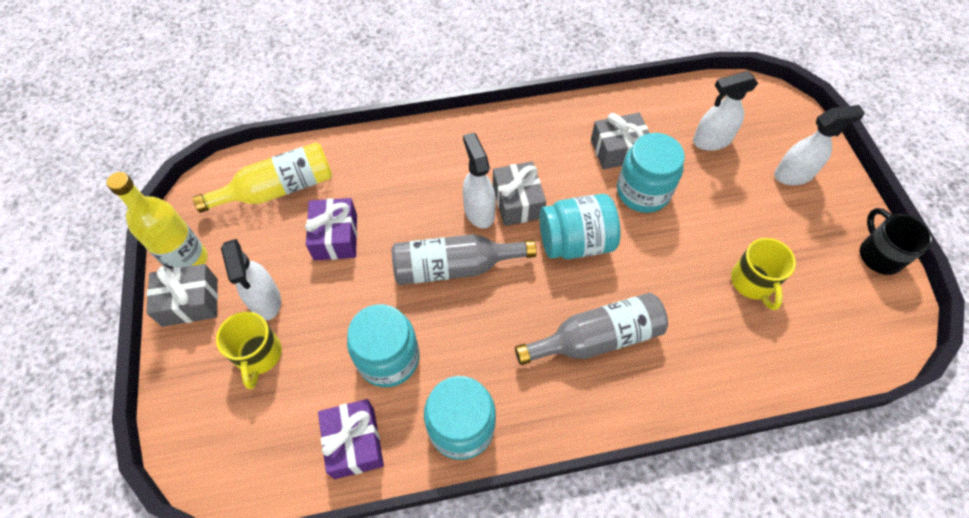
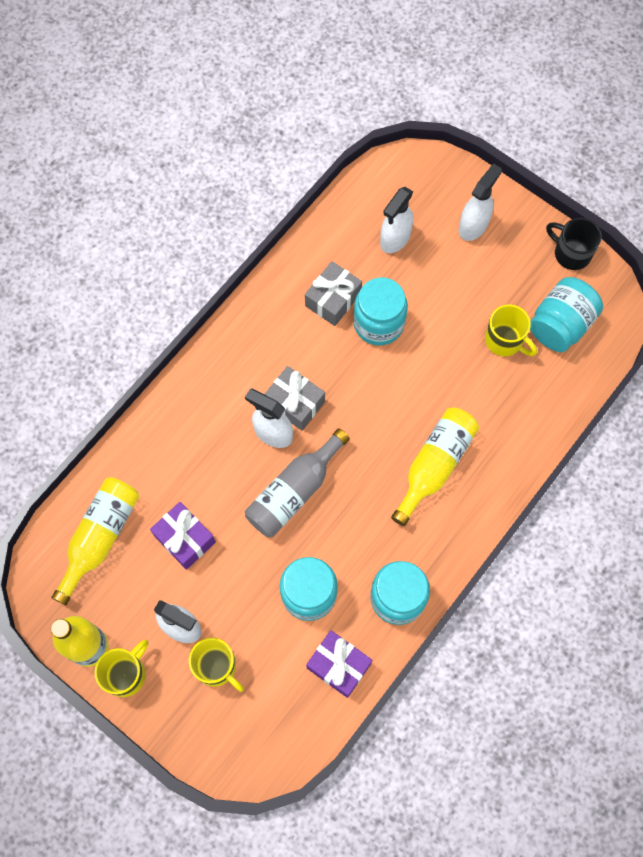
camera: 40 degrees left, 10 degrees up
grey gift [146,264,218,327] -> yellow mug [95,640,148,697]
grey bottle [515,293,668,365] -> yellow bottle [391,407,479,526]
turquoise jar [539,194,620,259] -> turquoise jar moved to [530,277,603,352]

